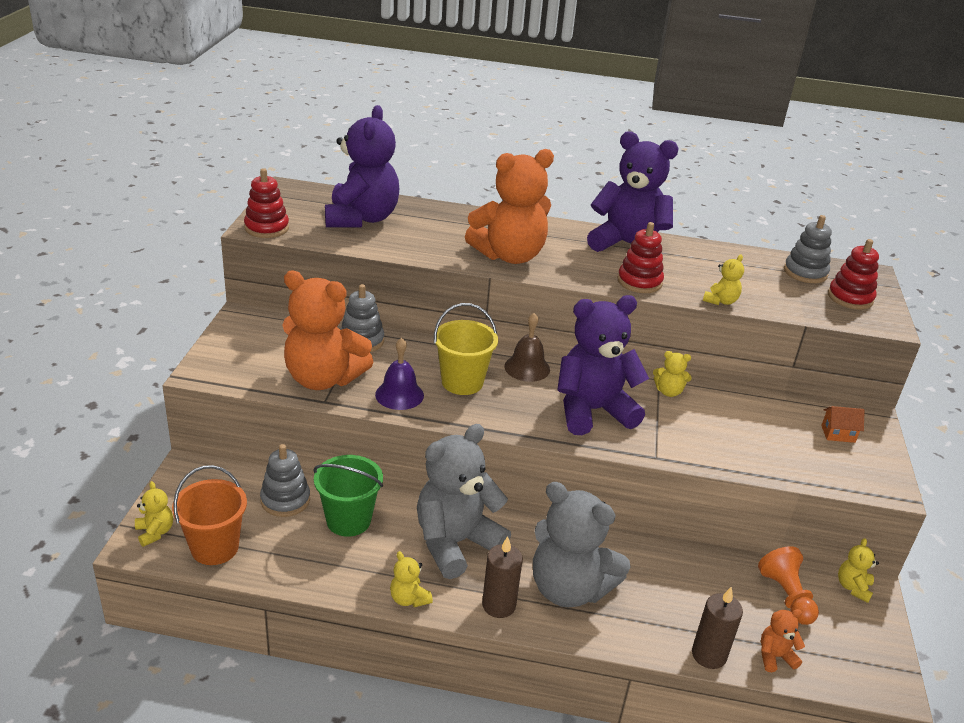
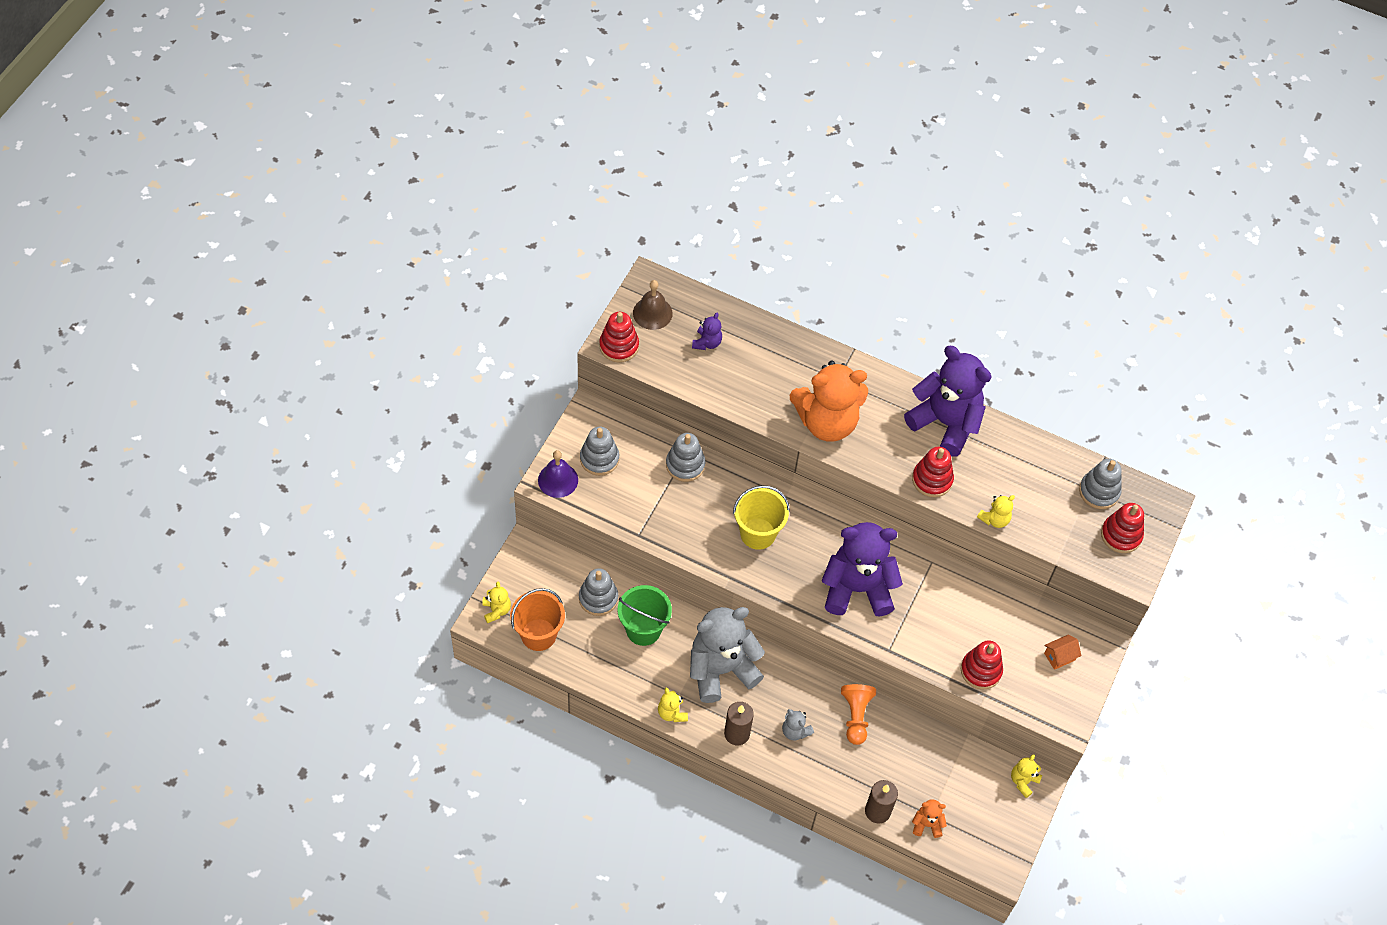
camera: 15 degrees right, 25 degrees up
orange teddy bear [282,270,373,390] -> none
purple teddy bear [325,105,399,228] -> purple teddy bear [692,312,722,350], size x0.42
purple bell [375,338,424,410] -> purple bell moved to [538,450,578,498]
brown bell [504,313,550,382] -> brown bell moved to [633,280,673,330]
grey teddy bear [533,482,630,607] -> grey teddy bear [782,709,814,741], size x0.42
yellow teddy bear [653,351,692,397] -> none
orange pawn [758,546,819,625] -> orange pawn moved to [841,684,876,745]
orange house [821,406,865,443] -> orange house turned 45 degrees counterclockwise [1044,635,1082,670]
none -> grey stacking toy [580,427,619,476]
none -> red stacking toy [961,641,1003,689]

